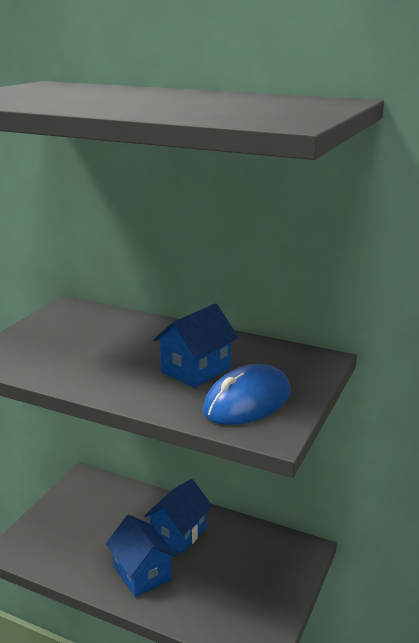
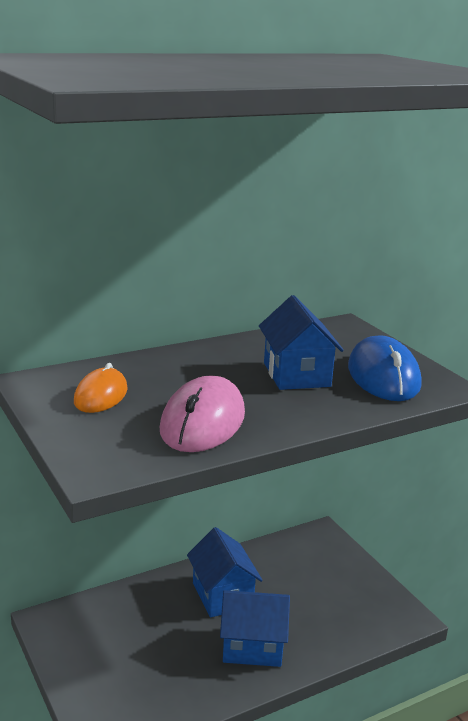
camera: 55 degrees left, 0 degrees up
none -> orange mouse [74,363,128,413]
none -> pink mouse [160,376,245,452]

